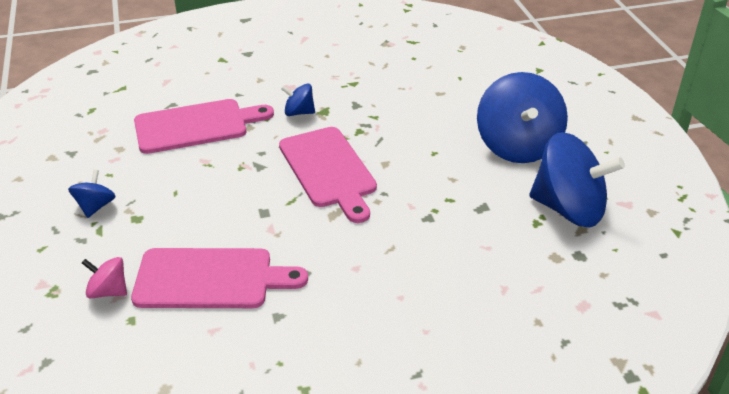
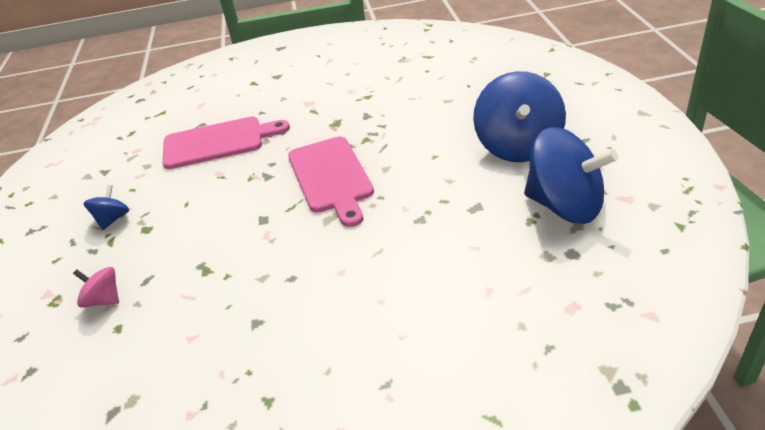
camera: 10 degrees right, 0 degrees up
pink cutting board [131,248,308,308] -> none
blue spinning top [281,83,315,116] -> none

